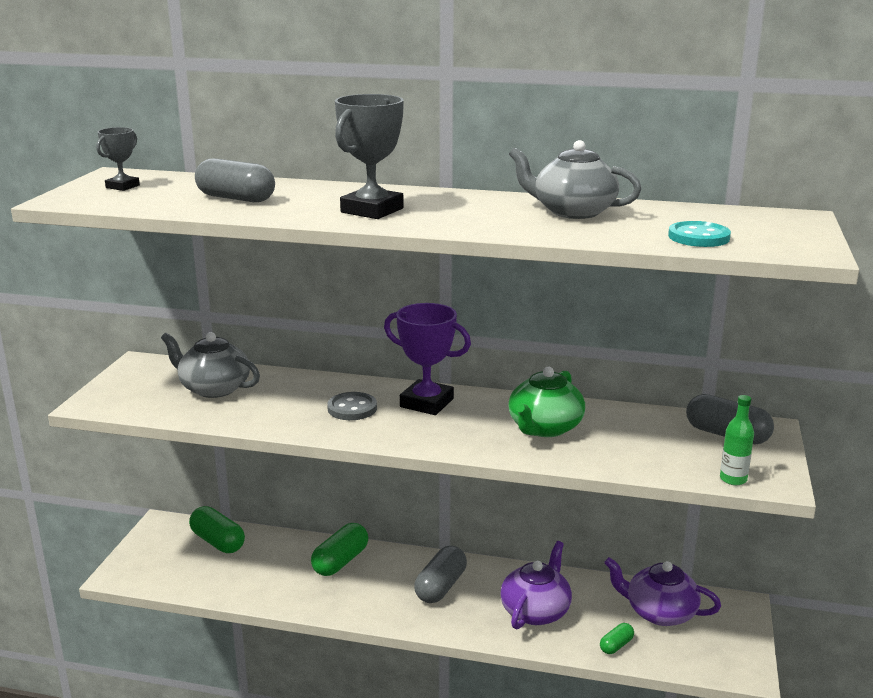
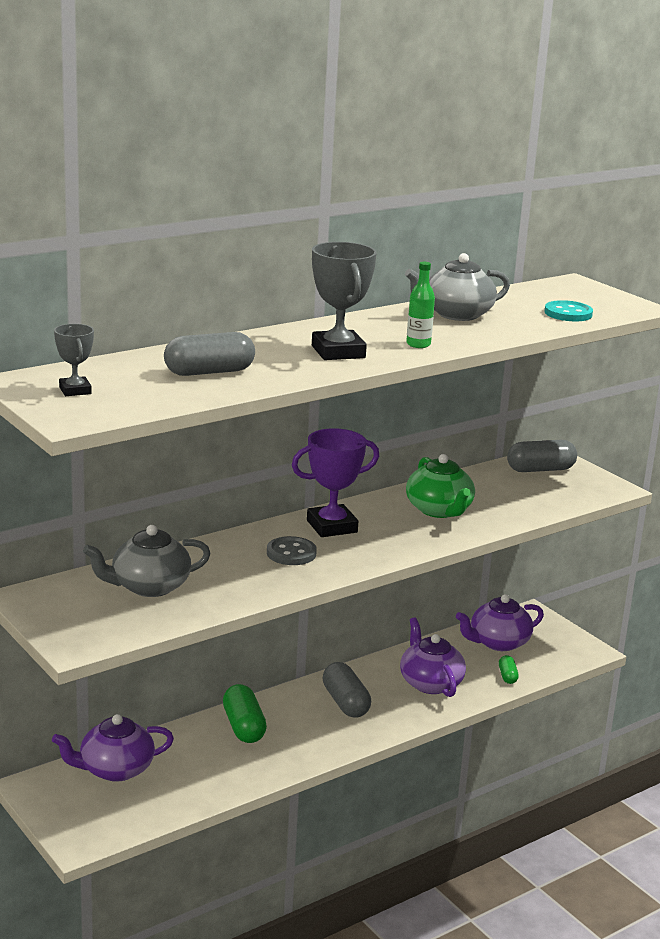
camera: 50 degrees left, 0 degrees up
green capsule [189,506,245,553] -> purple teapot [52,714,174,782]
green bottle [720,395,754,485] -> green bottle moved to [406,262,435,348]

